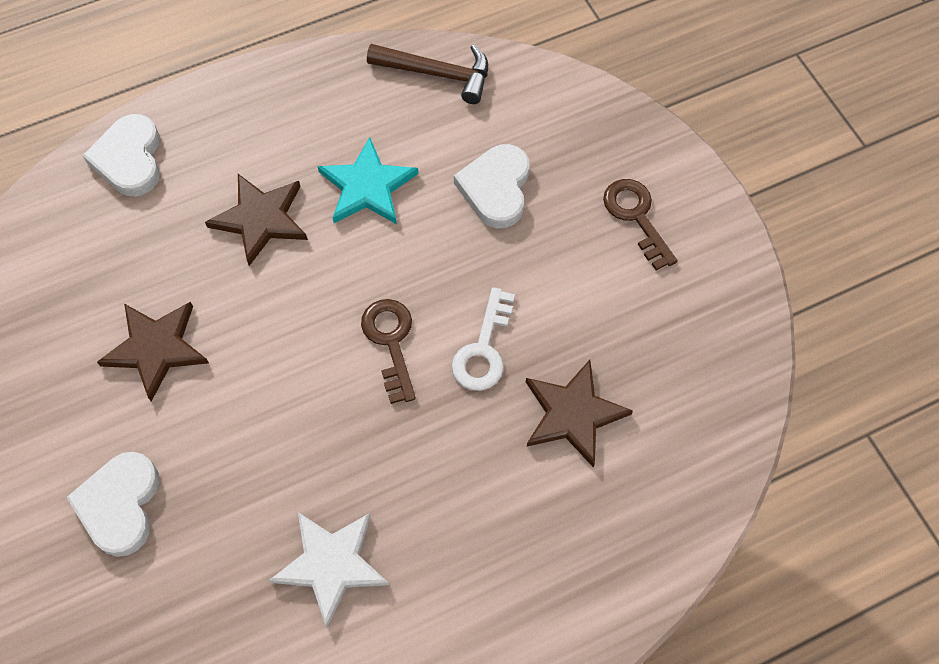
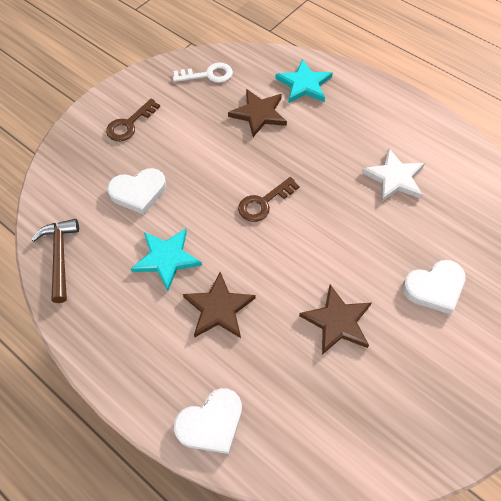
camera: 115 degrees left, 5 degrees down
white key [452,287,515,391] -> white key moved to [173,63,233,83]
none -> turquoise star [275,59,333,103]

